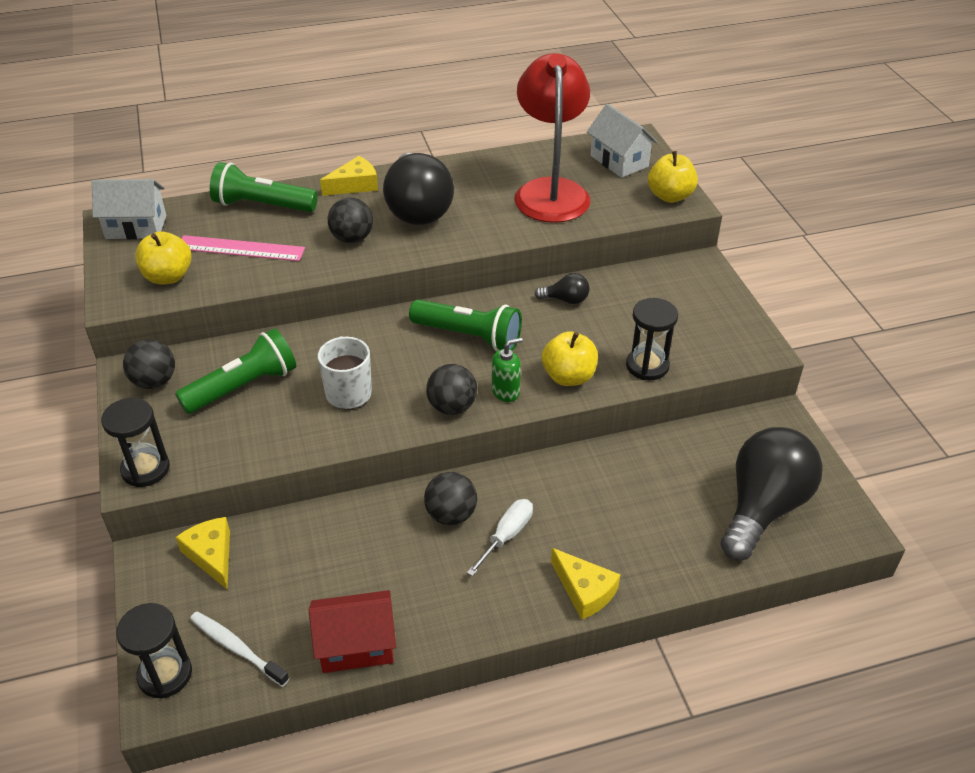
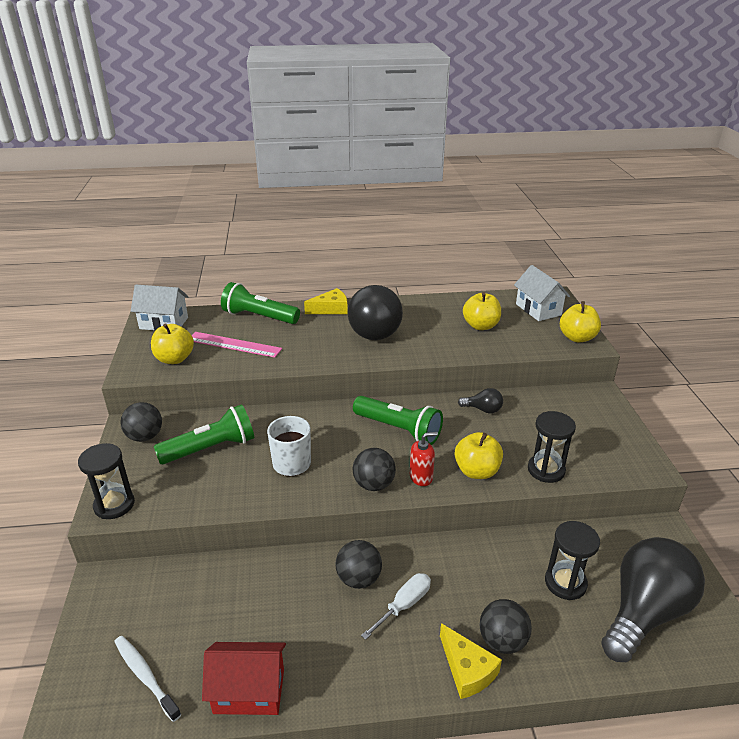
camera: 10 degrees right, 10 degrees down
black hourglass [116,603,192,699] -> black hourglass moved to [545,521,600,600]
yellow cheese [176,517,230,589] -> none
black ball [328,198,373,243] -> black ball moved to [480,599,532,654]
green soap dispenser [492,338,523,402] -> red soap dispenser [410,432,438,486]
red lamp [515,53,590,223] -> yellow apple [463,292,501,330]

